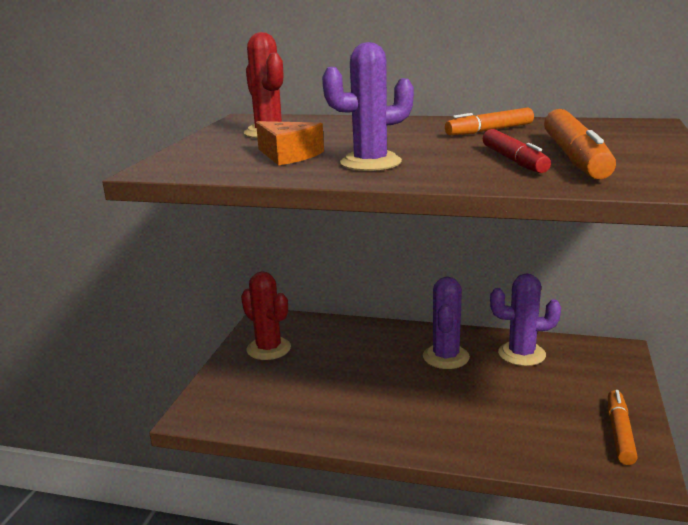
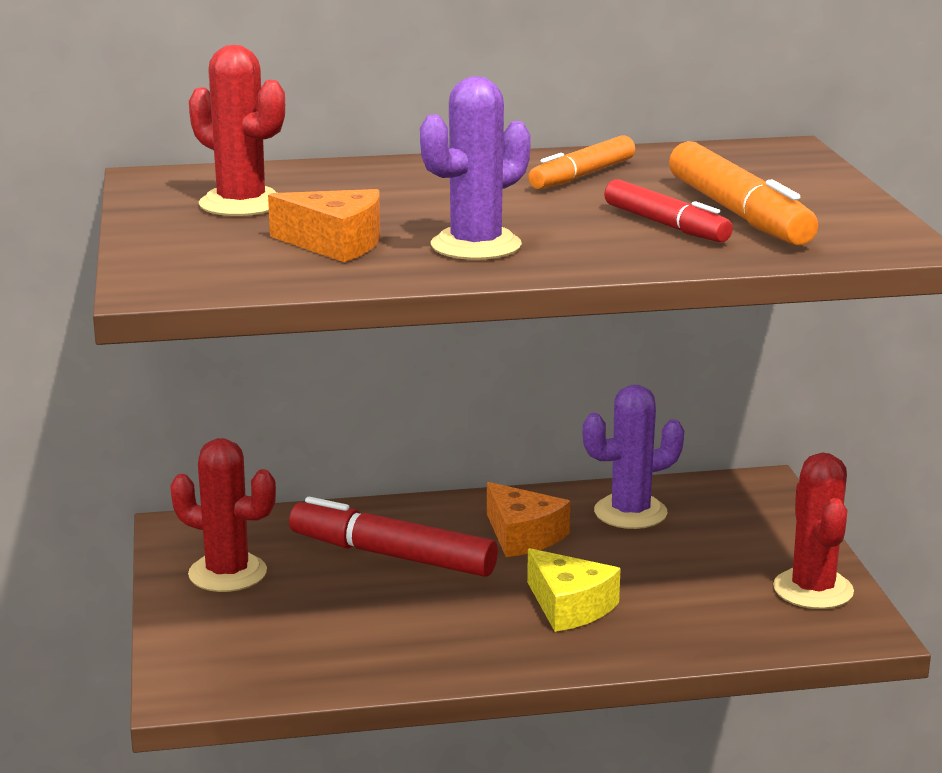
camera: 25 degrees left, 0 degrees up
purple cactus [423,277,470,369] -> orange cheese [487,482,570,557]
orange marker [608,390,638,465] -> red cactus [773,453,854,609]
none -> red marker [289,497,498,577]
none -> yellow cheese [527,548,621,632]

